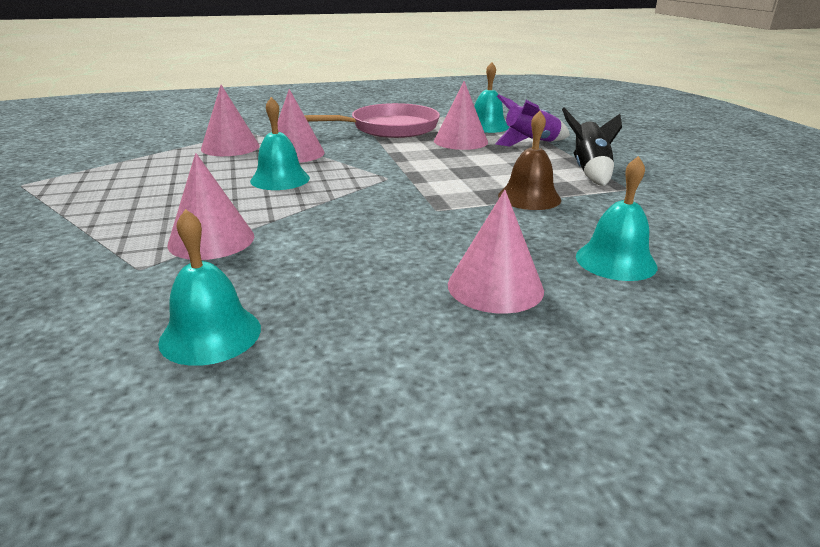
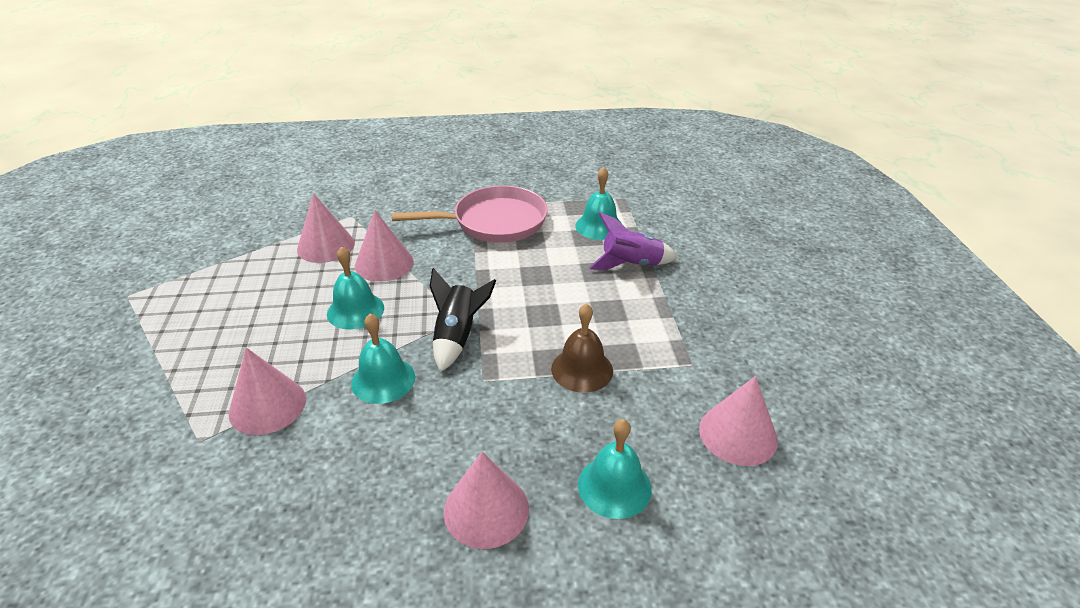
camera: 10 degrees right, 10 degrees up
turquoise bell [158,209,261,366] -> turquoise bell moved to [351,313,415,404]
pink cone [434,81,488,150] -> pink cone moved to [699,376,778,466]
black rocket [562,107,622,186] -> black rocket moved to [430,268,496,372]

